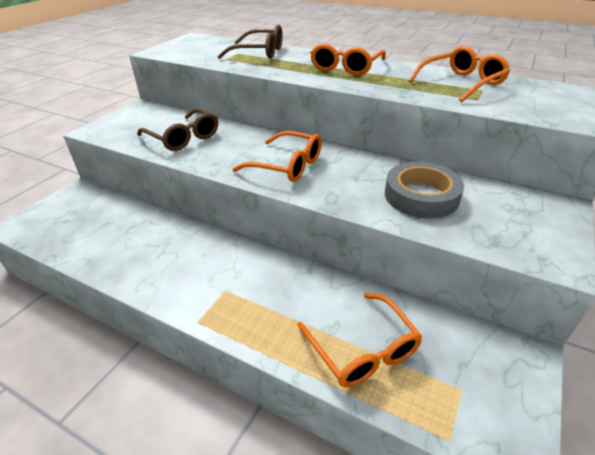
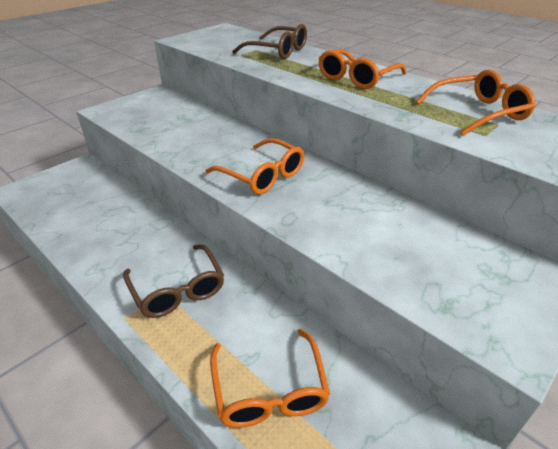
camera: 15 degrees right, 0 degrees up
brown glasses [137,108,218,151] -> brown glasses moved to [123,244,224,318]
grey tape [385,162,464,218] -> none

